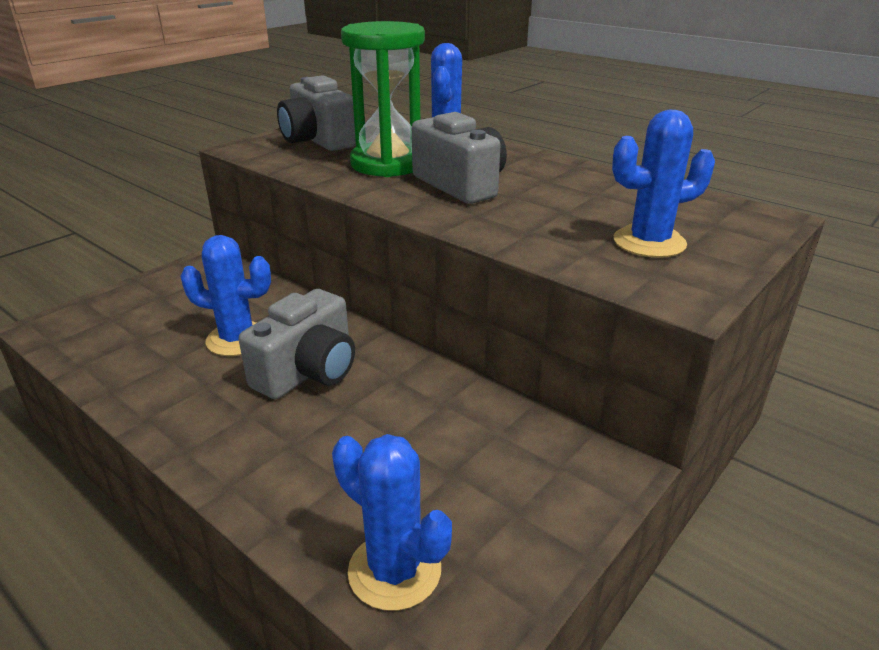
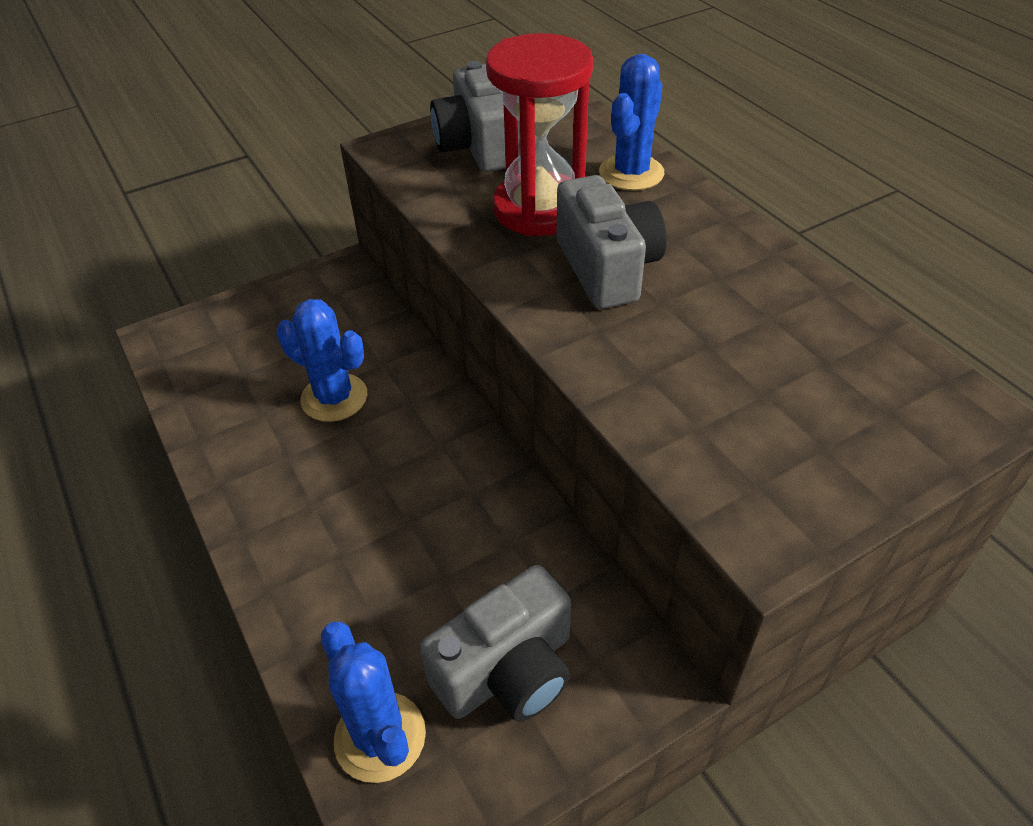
camera: 20 degrees right, 15 degrees up
grey camera [239,289,355,399] -> grey camera moved to [420,565,571,722]
green hourglass [341,21,425,177] -> red hourglass [486,33,593,236]
blue cactus [612,110,715,258] -> none

